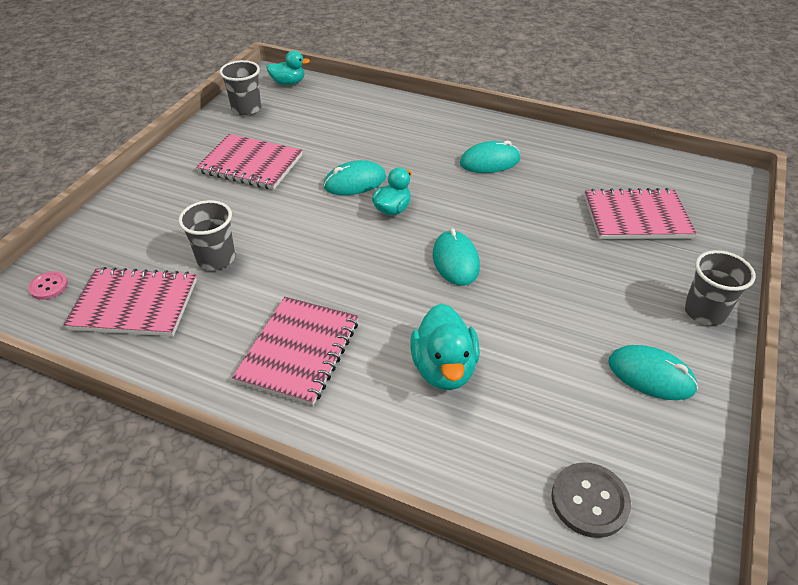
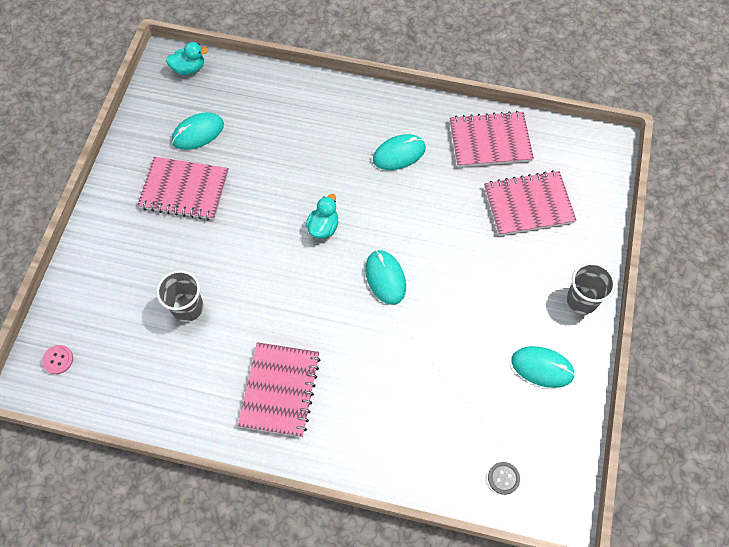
camera: 10 degrees left, 20 degrees up
pink notebook [64,267,197,336] -> pink notebook moved to [450,111,534,167]
grey cup [219,60,261,116] -> none
turquoise mouse [323,160,386,195] -> turquoise mouse moved to [172,112,224,150]
turquoise duck [410,303,480,390] -> none
grey button [551,463,631,538] -> grey button [488,462,520,495], size x0.62

